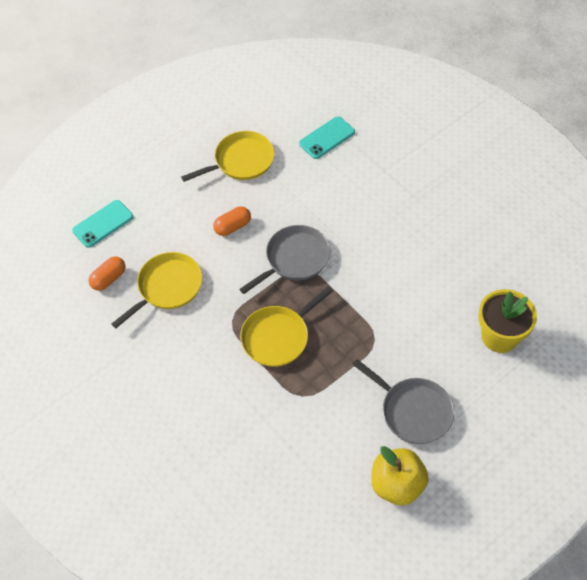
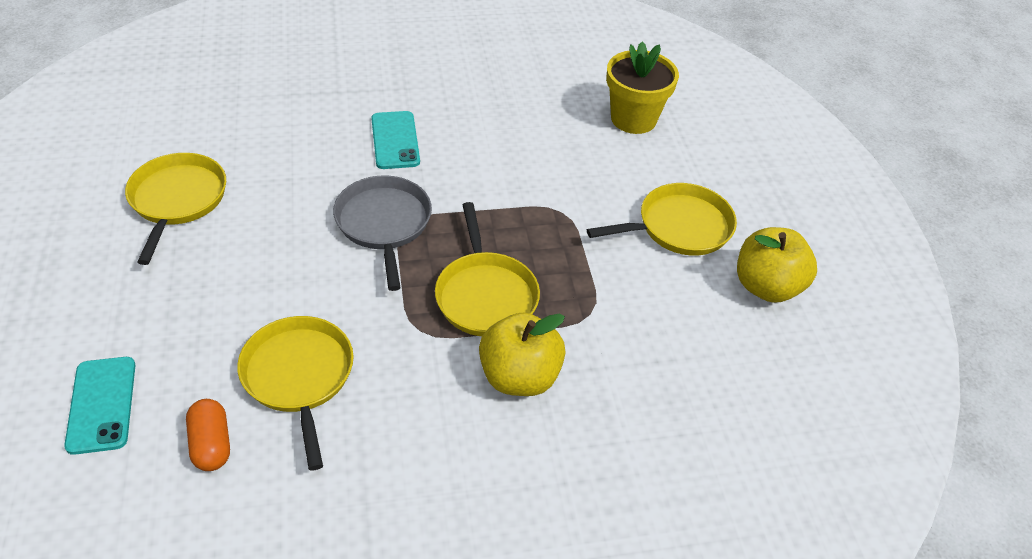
camera: 65 degrees left, 10 degrees down
orange capsule [213,207,251,236] -> none
turquoise phone [299,116,355,159] -> turquoise phone moved to [371,111,420,169]
grey pan [352,359,454,444] -> yellow pan [587,183,737,256]
none -> yellow apple [479,312,566,396]

